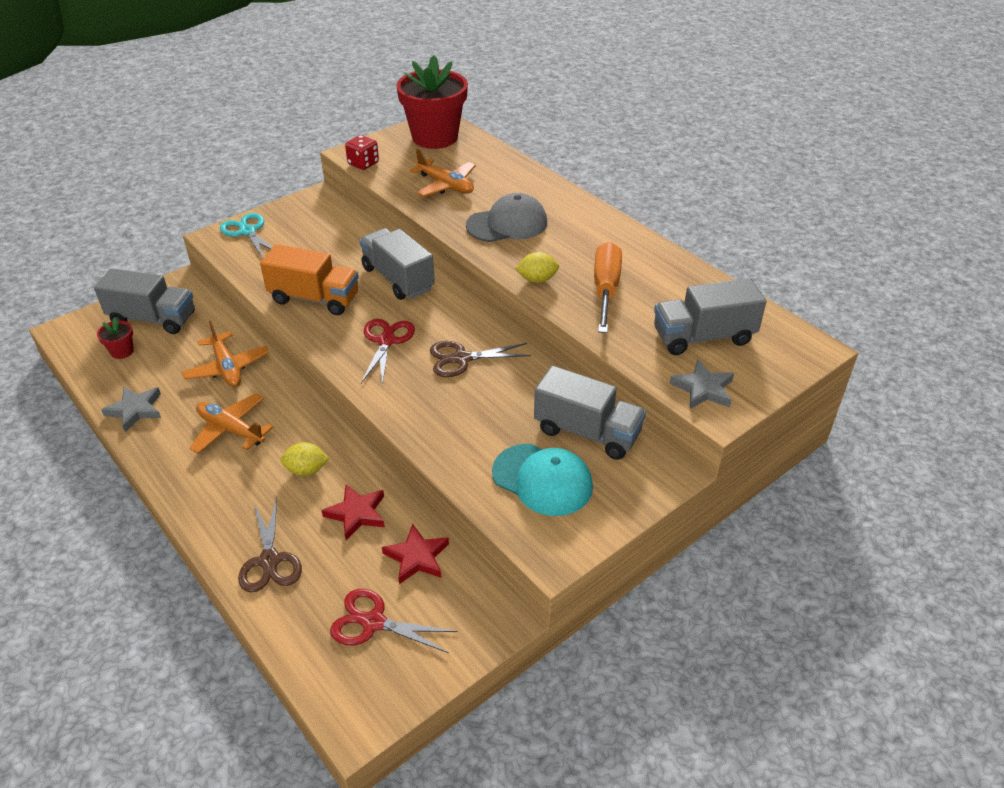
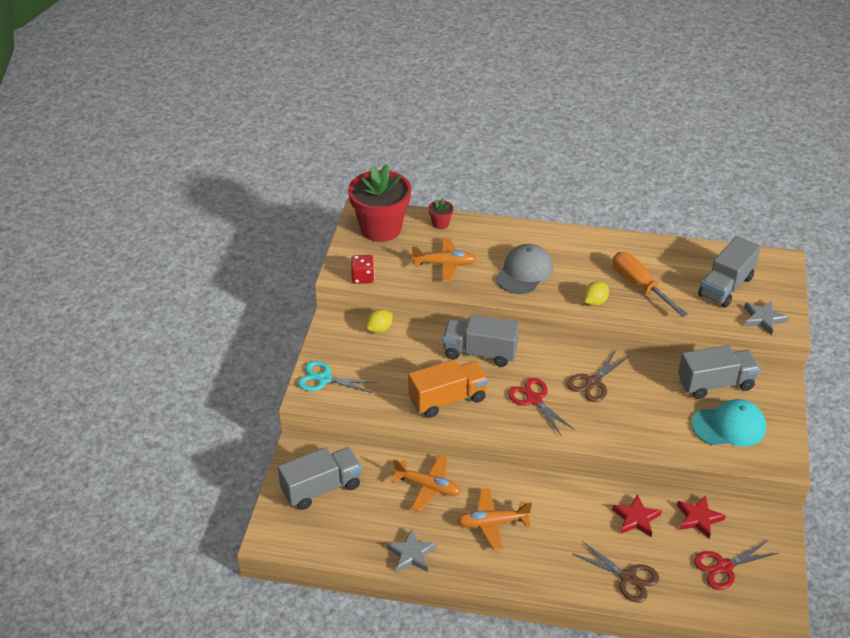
camera: 40 degrees left, 0 degrees up
red flower pot [97,317,134,359] -> red flower pot moved to [428,198,454,229]
yellow lemon [280,442,329,476] -> yellow lemon moved to [366,309,393,333]

